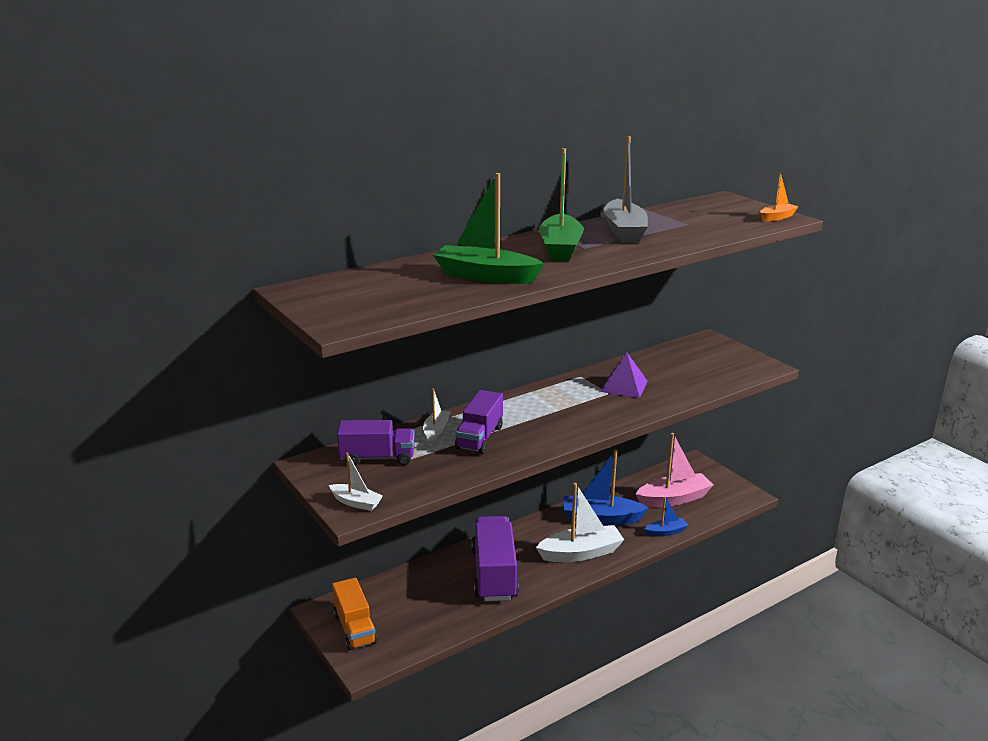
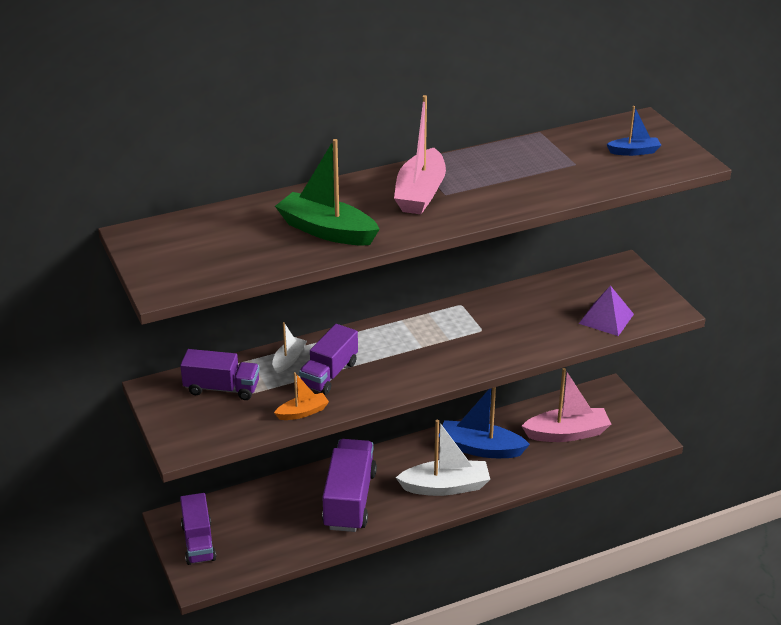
camera: 10 degrees right, 10 degrees up
white boat [329,452,383,511] -> none
orange truck [332,578,377,651] -> purple truck [180,493,216,565]
green boat [539,148,584,261] -> pink boat [394,95,446,214]
purple pyramid [600,352,648,398] -> purple pyramid moved to [579,285,634,336]
grey boat [604,136,648,243] -> none
blue boat [644,497,688,537] -> blue boat moved to [606,106,661,156]
orange boat [760,172,799,222] -> orange boat moved to [274,372,329,420]

